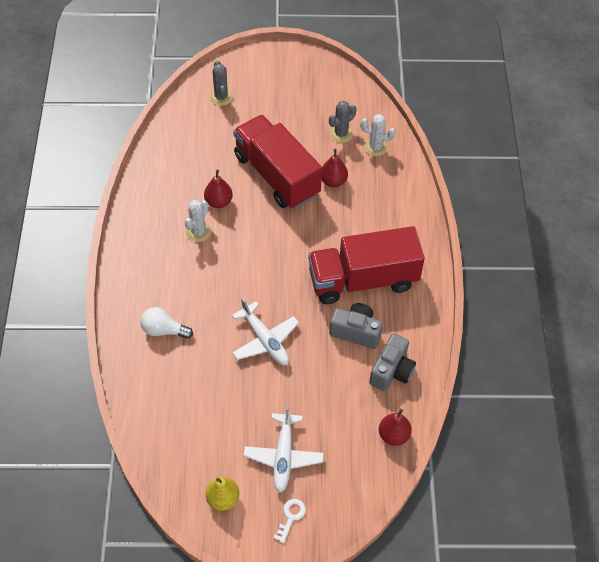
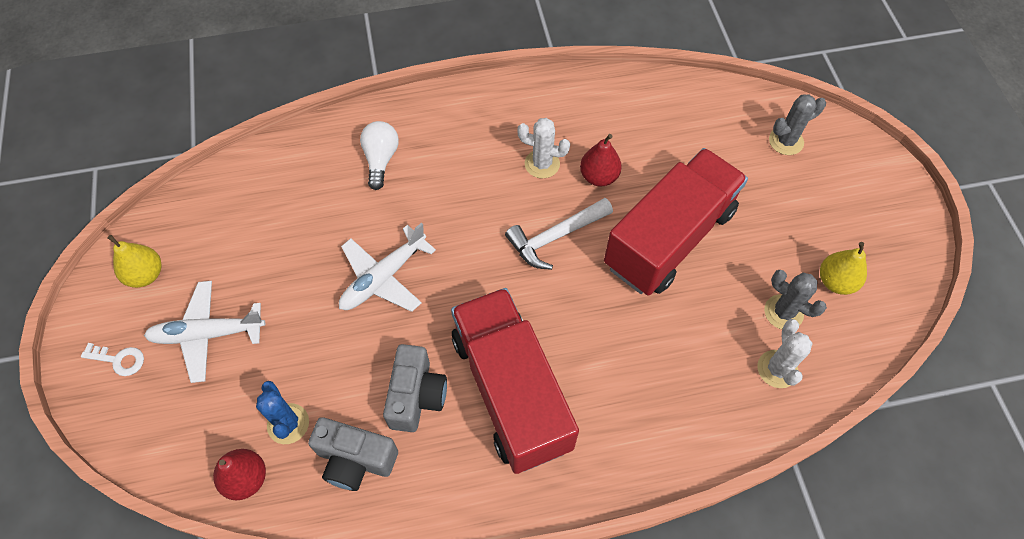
camera: 80 degrees right, 5 degrees up
red pear [322,149,348,187] -> none
none -> blue cactus [256,381,309,444]
none -> white hammer [505,198,613,270]
none -> yellow pear [820,242,867,295]

